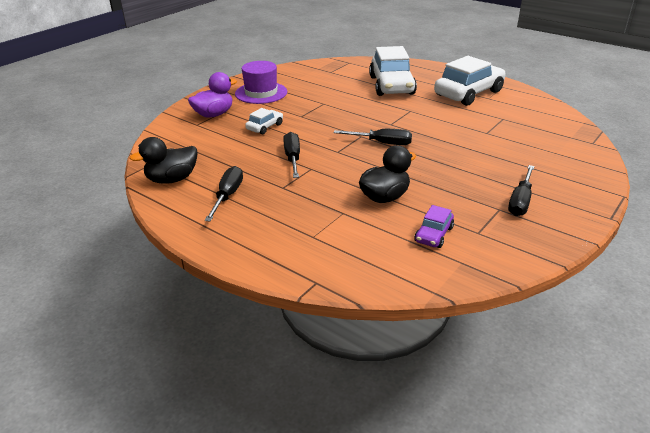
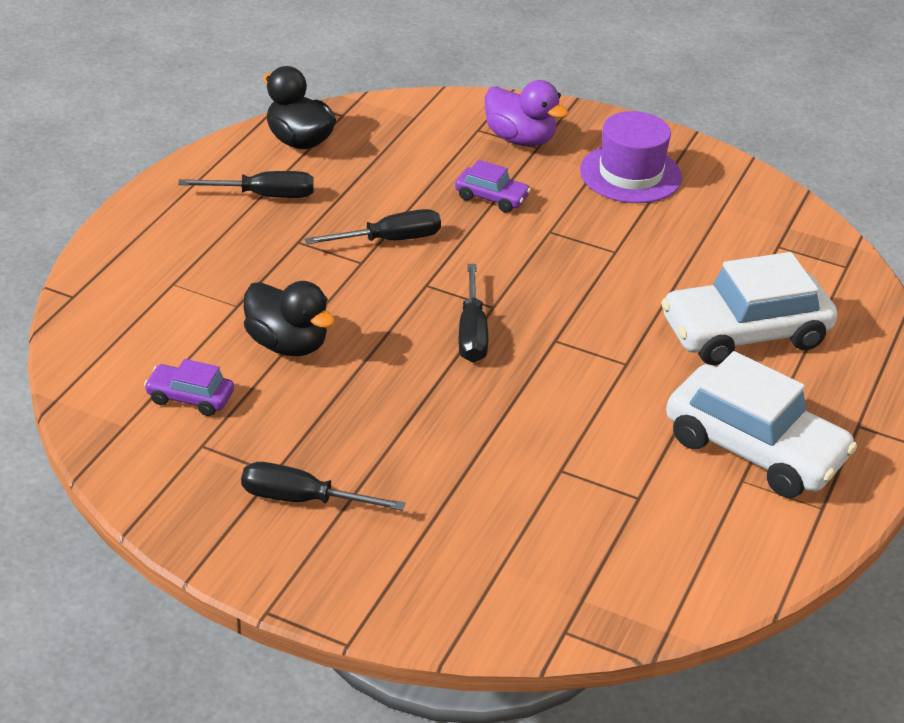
camera: 75 degrees right, 5 degrees up
white car [245,108,283,135] -> purple car [455,160,531,212]

